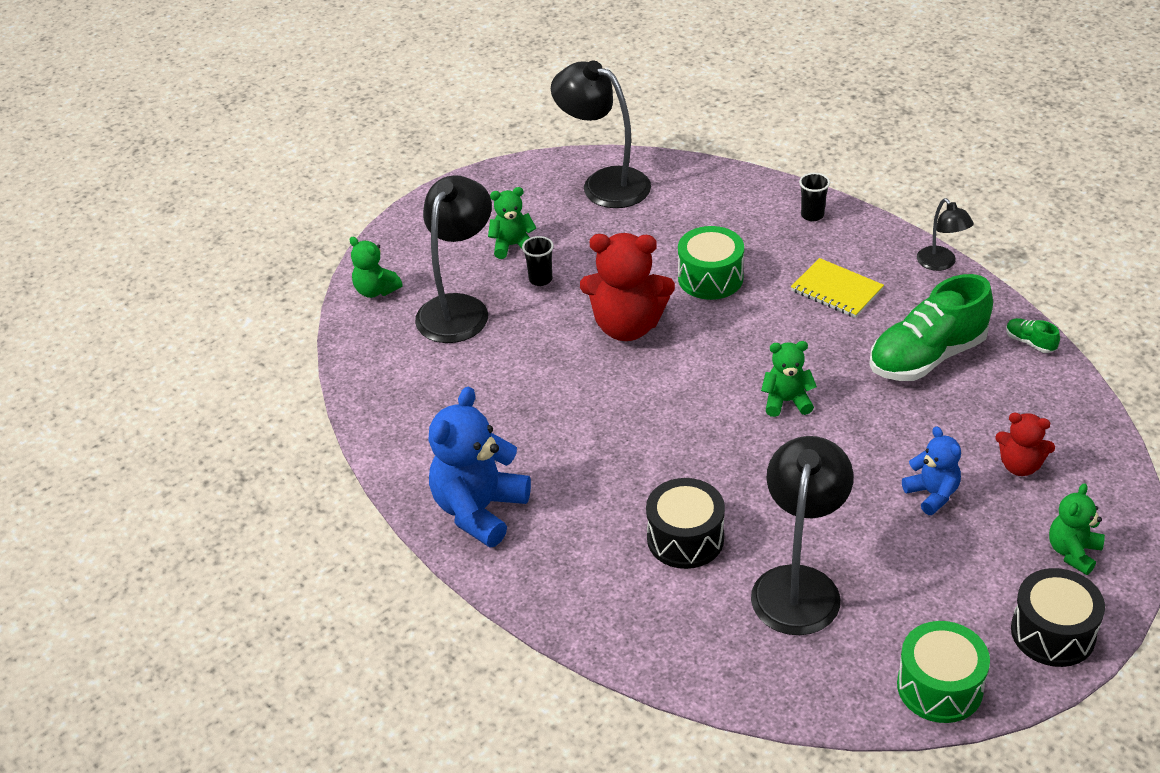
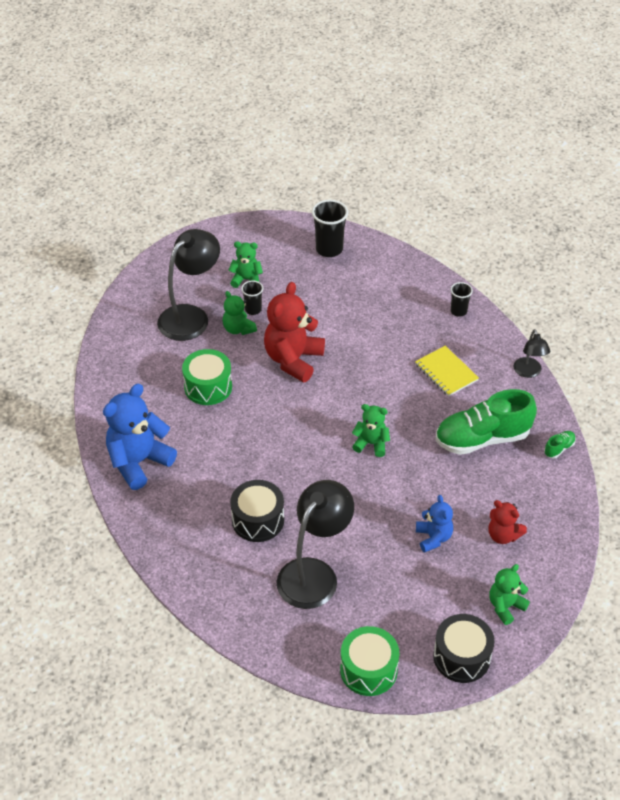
camera: 15 degrees right, 5 degrees up
green teddy bear [349,237,403,298] -> green teddy bear moved to [222,291,257,335]
black lamp [551,61,651,208] -> black cup [312,200,348,257]
red teddy bear [580,233,675,341] -> red teddy bear turned 90 degrees clockwise [264,282,325,382]
green drum [678,226,744,300] -> green drum moved to [182,349,232,405]
green shoe [1006,318,1060,353] -> green shoe turned 75 degrees clockwise [544,431,576,458]

